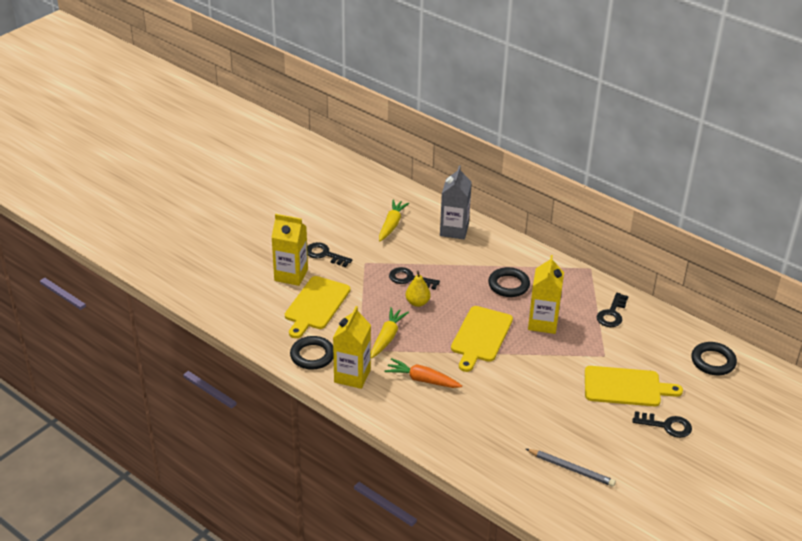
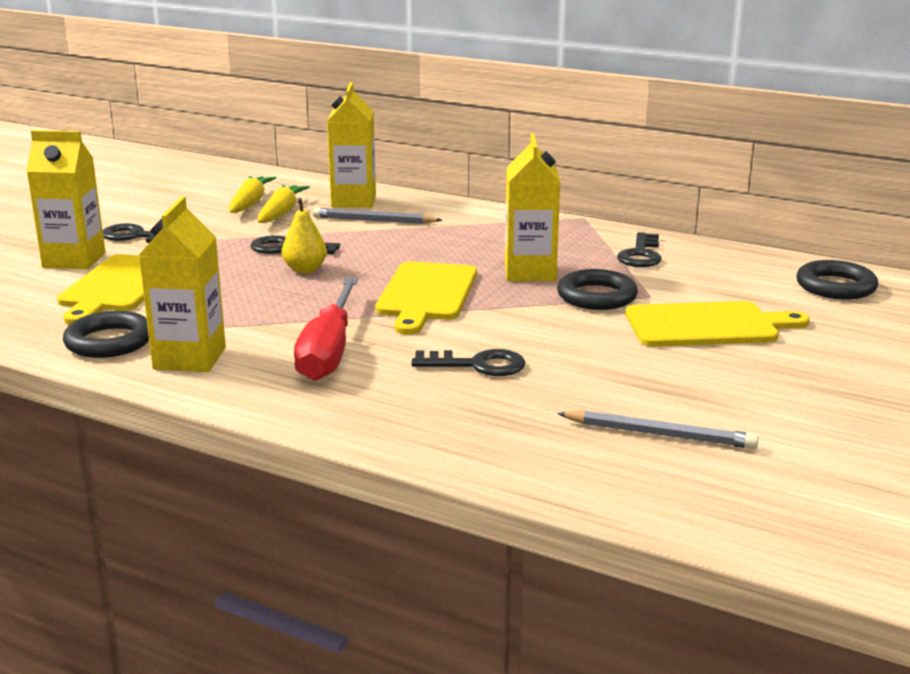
camera: 10 degrees left, 15 degrees down
yellow carrot [371,307,409,358] -> yellow carrot moved to [258,184,310,223]
orange carrot [385,358,462,388] -> red screwdriver [294,277,358,381]
grey carton [440,165,472,239] -> yellow carton [327,82,376,207]
black ring [488,267,530,297] -> black ring moved to [557,269,638,310]
black key [632,411,692,438] -> black key moved to [412,349,525,376]
none -> grey pencil [313,208,442,224]

